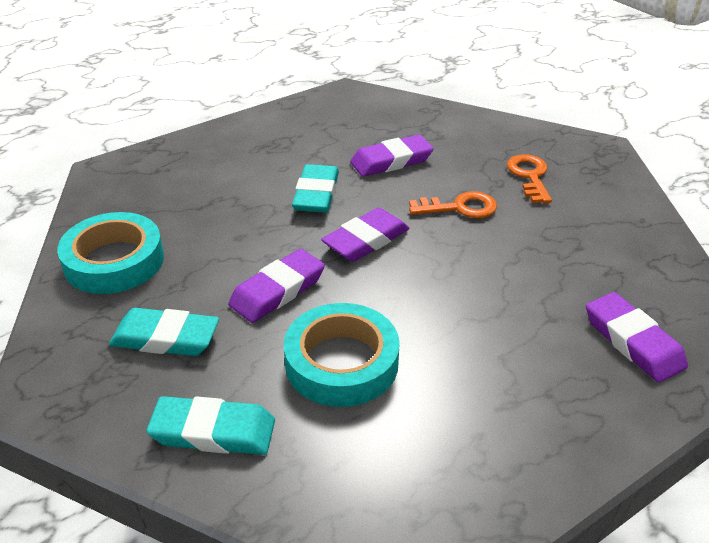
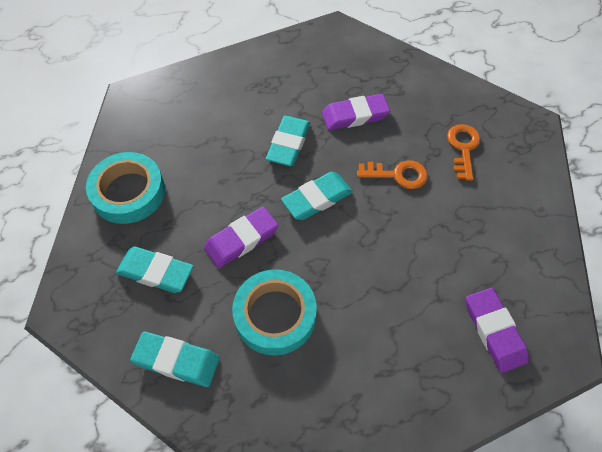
camera: 10 degrees right, 20 degrees up
purple eraser [321,208,409,262] -> turquoise eraser [281,172,353,220]

